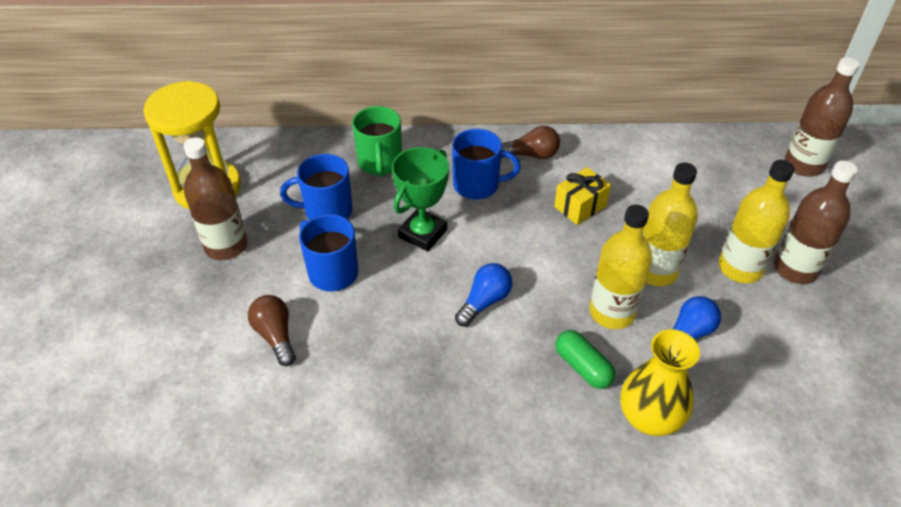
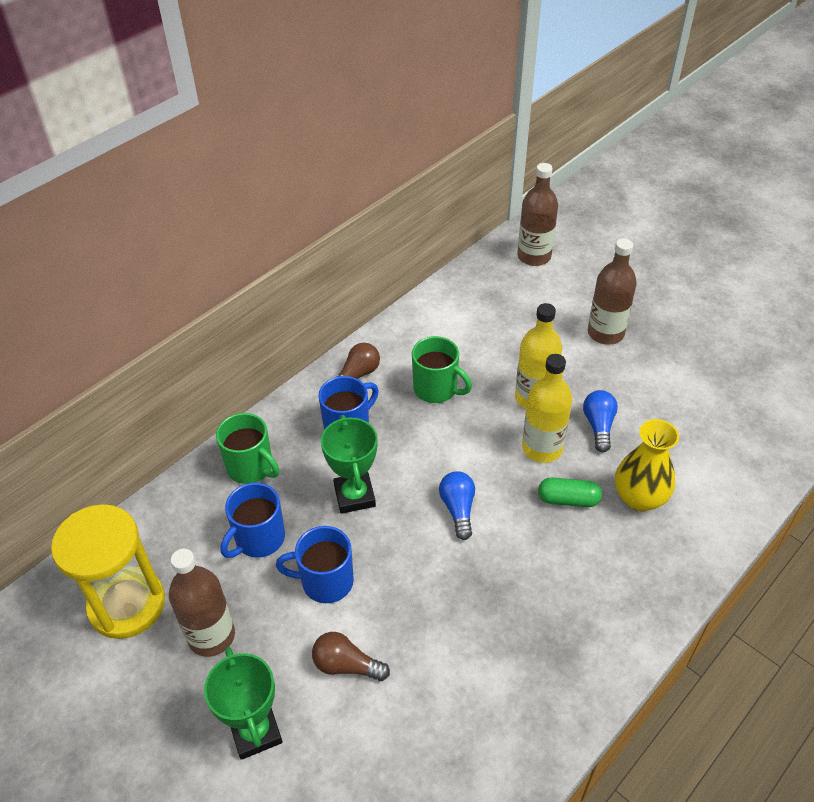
camera: 45 degrees left, 0 degrees up
yellow gift [554,167,611,225] -> green mug [412,336,472,403]
yellow bottle [719,160,794,283] -> none
none -> green trophy [204,647,282,760]

